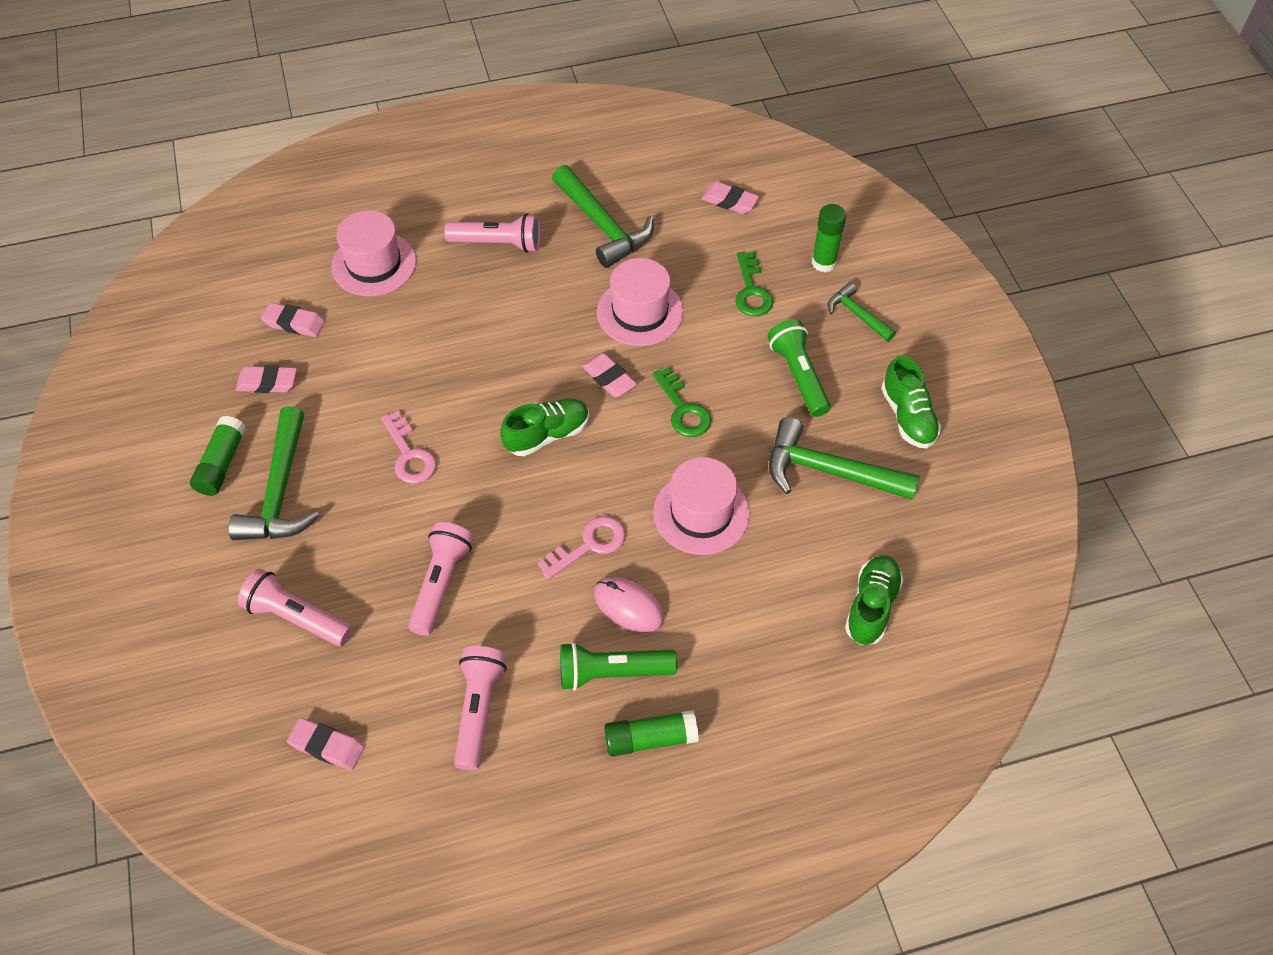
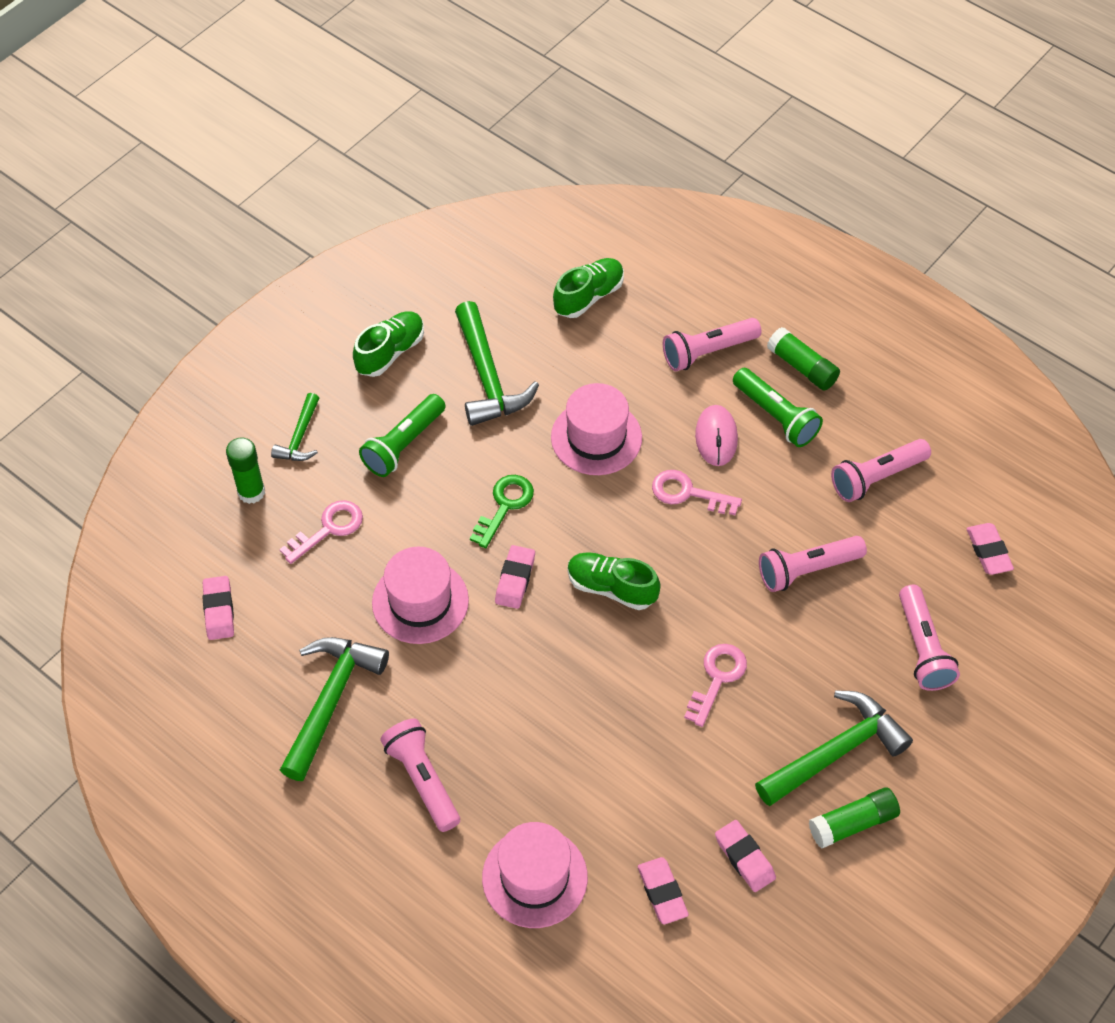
camera: 125 degrees left, 0 degrees up
green key [735,252,774,316] -> pink key [280,500,363,564]
green shoe [845,555,903,645] -> green shoe turned 150 degrees clockwise [553,258,624,318]
none -> pink flashlight [663,318,761,371]

